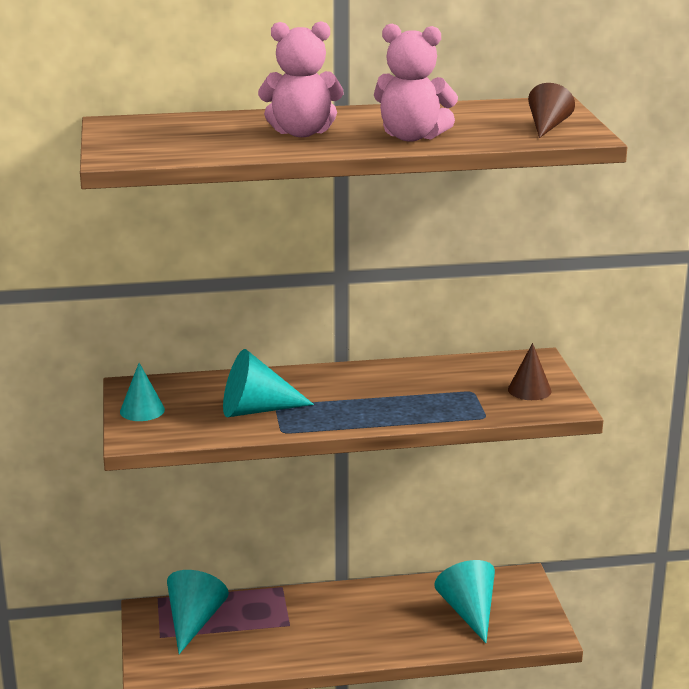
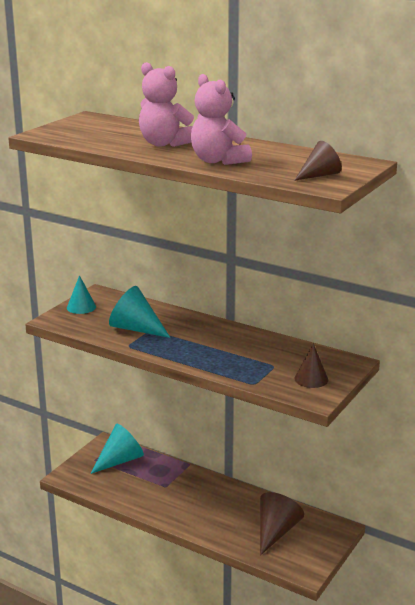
camera: 40 degrees right, 0 degrees up
turquoise cone [434,560,495,643] -> brown cone [260,492,304,555]

